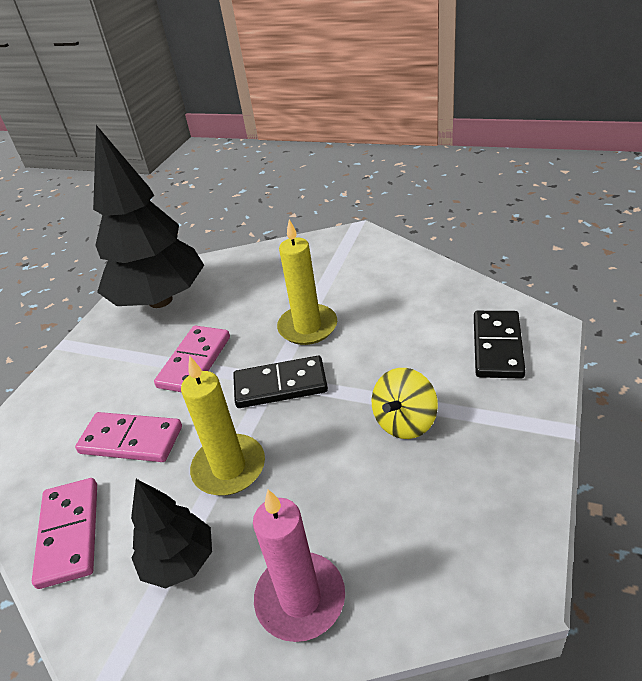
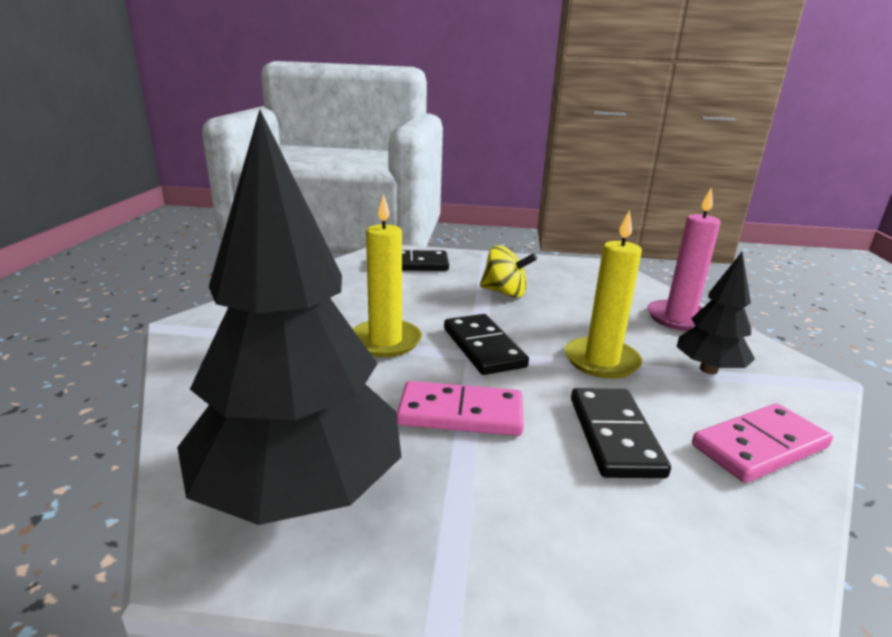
camera: 110 degrees left, 15 degrees down
pink domino [75,412,182,462] -> black domino [571,388,671,478]

